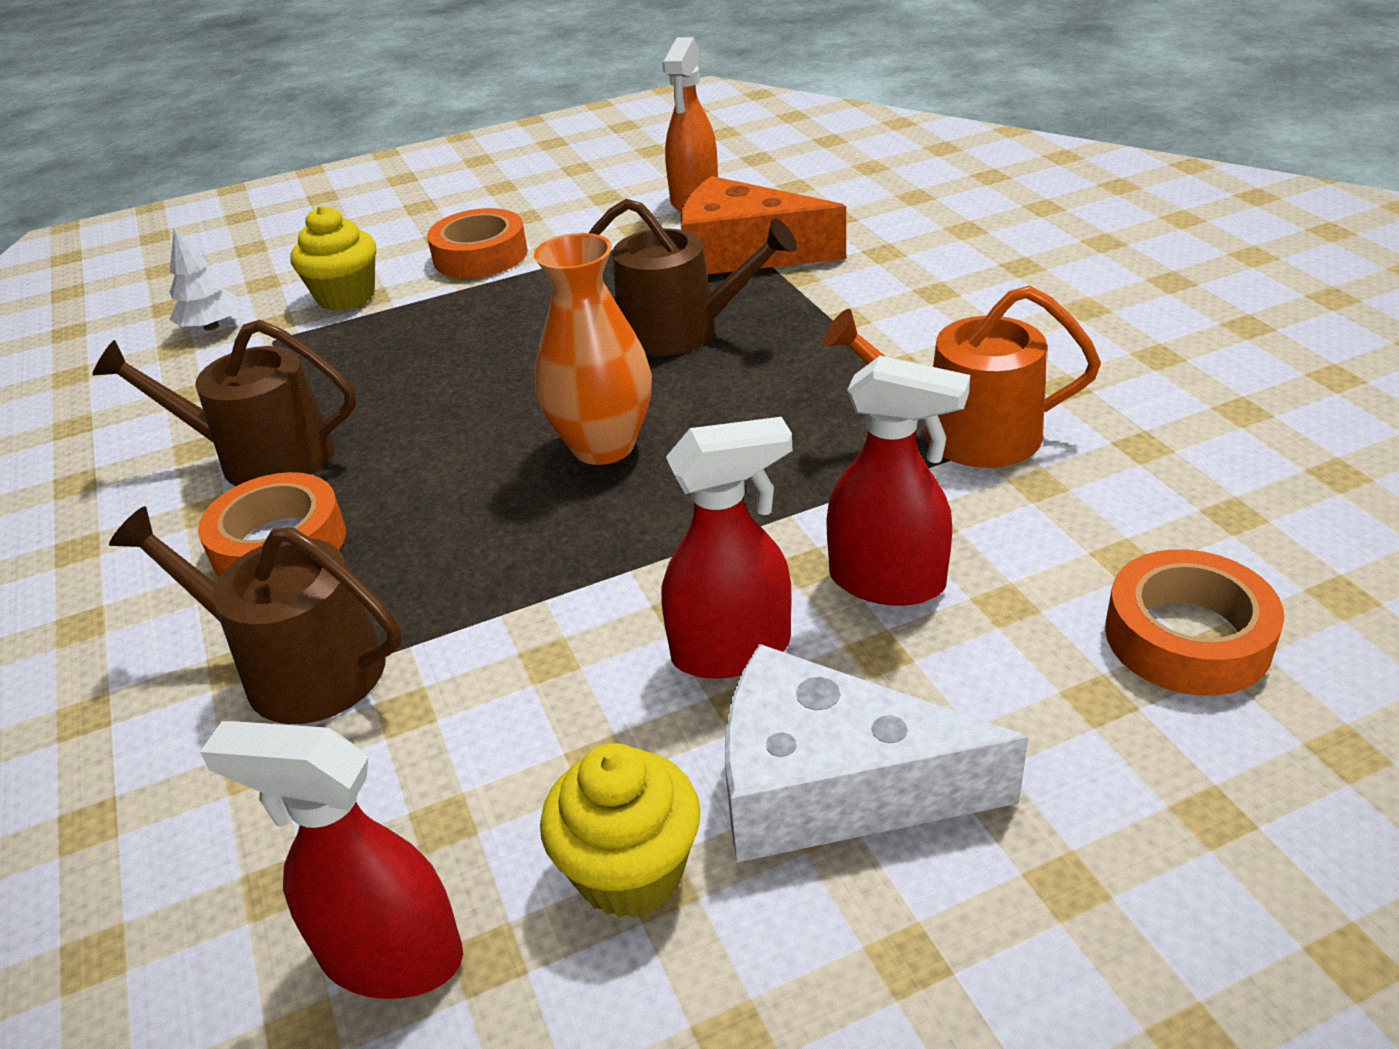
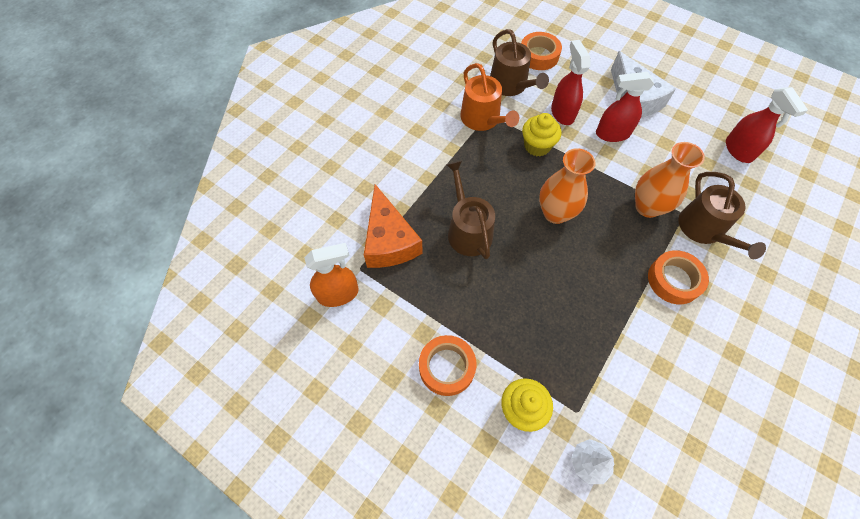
camera: 125 degrees left, 25 degrees up
brown watering can [92,320,356,486] -> brown watering can moved to [490,29,549,96]
yellow cupcake [540,743,700,918] -> yellow cupcake moved to [522,113,561,156]
red spray bottle [661,417,792,679] -> red spray bottle turned 45 degrees counterclockwise [596,72,654,142]
none -> orange vase [635,142,705,218]

